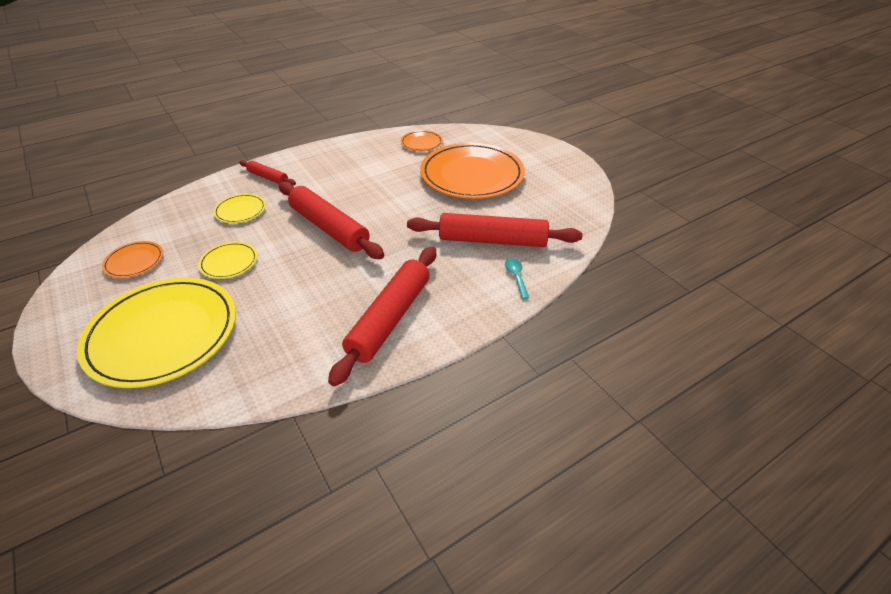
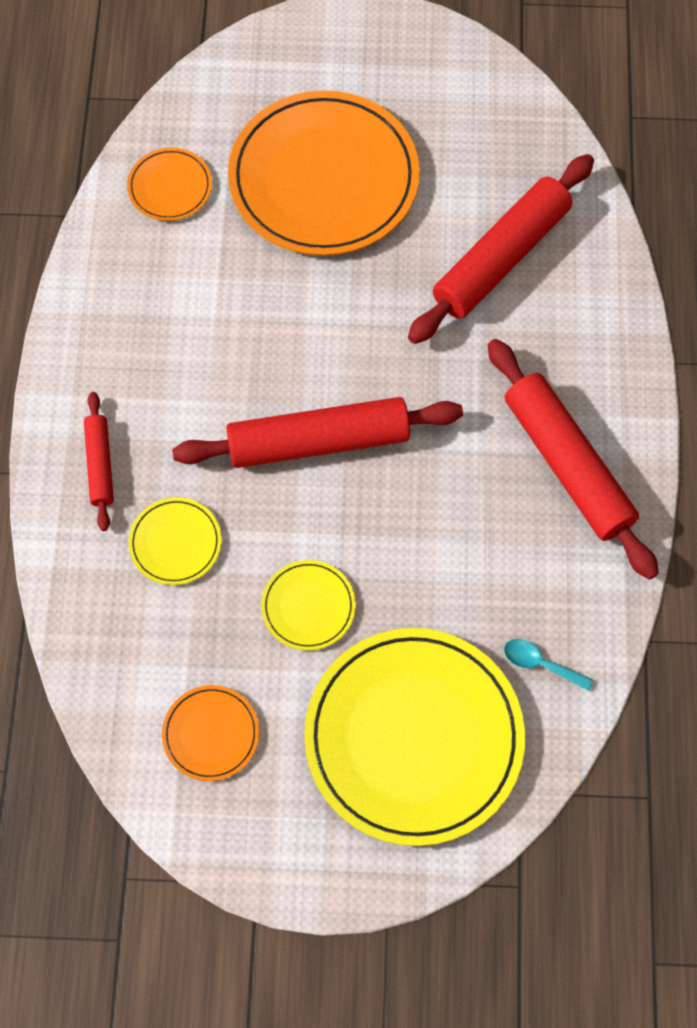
camera: 55 degrees left, 25 degrees up
red rolling pin [239,160,296,185] -> red rolling pin turned 75 degrees counterclockwise [84,392,114,531]
turquoise spoon [505,258,529,299] -> turquoise spoon moved to [504,639,593,691]

